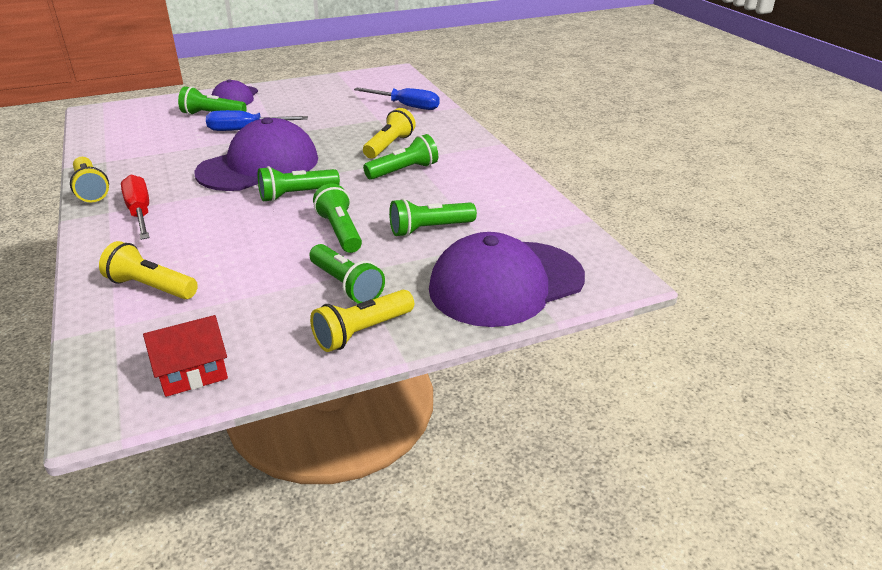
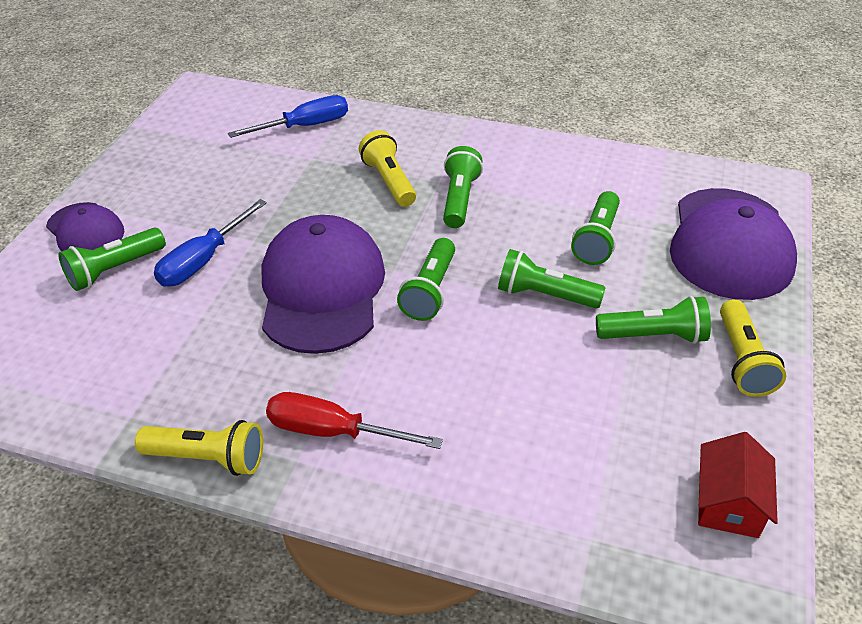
camera: 50 degrees left, 10 degrees up
yellow flashlight [99,241,198,299] -> none

